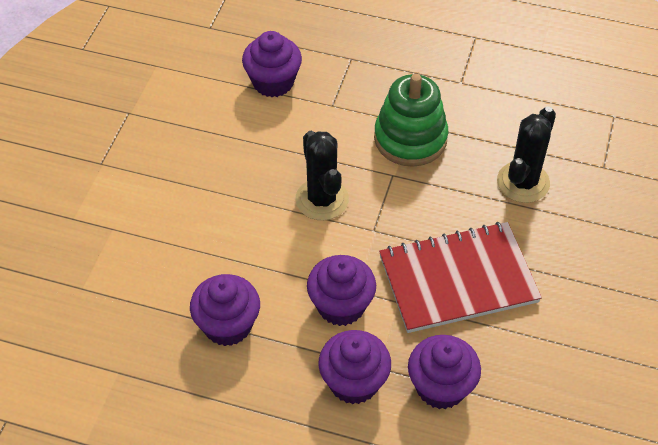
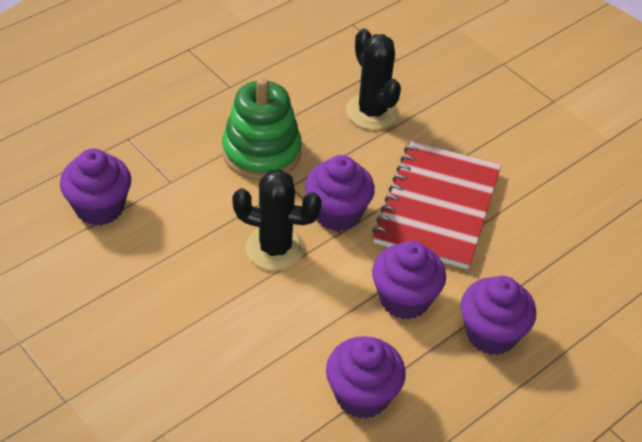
camera: 60 degrees left, 5 degrees down
purple cupcake [408,335,481,409] -> purple cupcake moved to [305,155,375,231]

